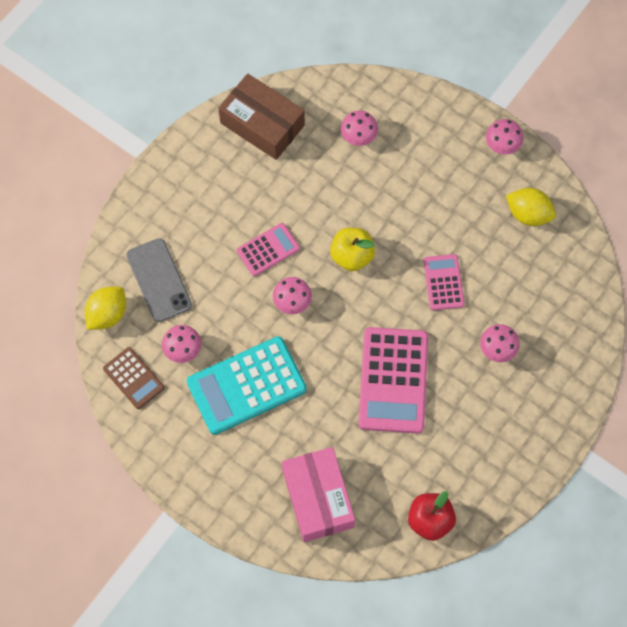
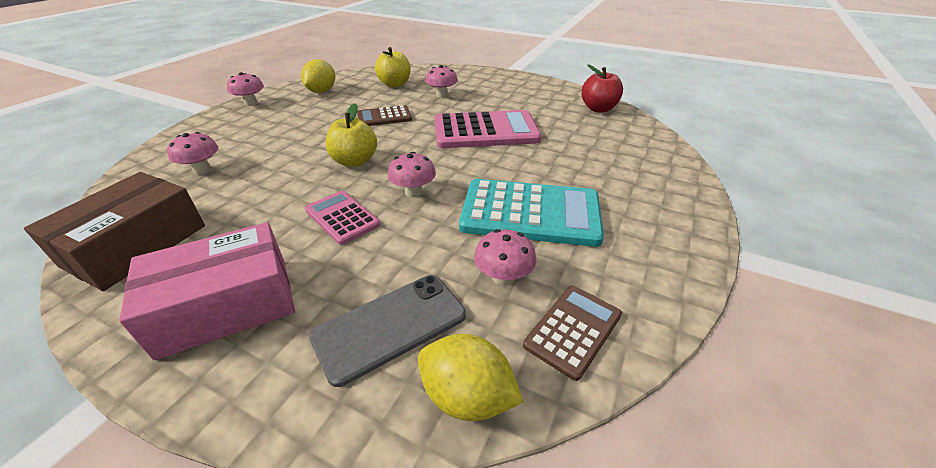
camera: 100 degrees left, 30 degrees down
turquoise calculator [187,336,307,435] -> turquoise calculator turned 45 degrees counterclockwise [459,179,604,247]
pink box [282,447,355,542] -> pink box moved to [119,222,295,360]
pink calculator [423,254,465,310] -> brown calculator [357,105,412,126]
none -> yellow apple [375,47,411,87]

